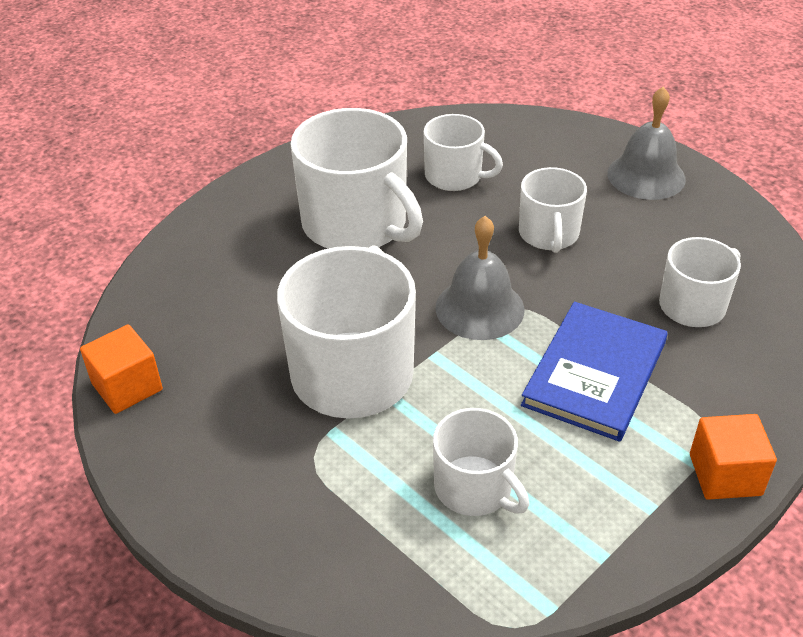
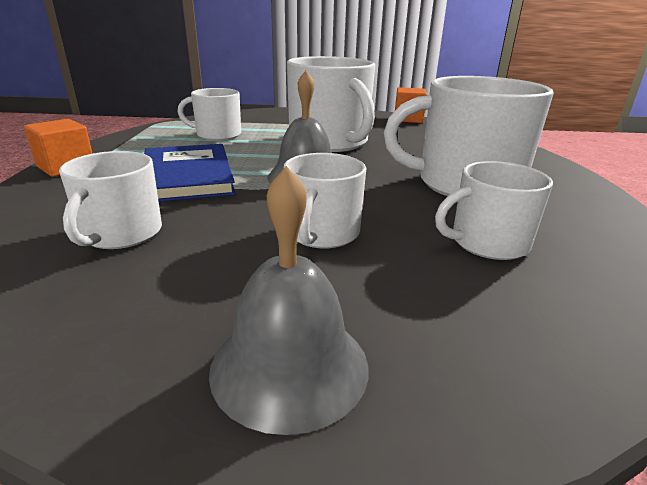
camera: 135 degrees right, 15 degrees down
white mug [519,167,587,253] -> white mug turned 120 degrees counterclockwise [284,153,366,248]

